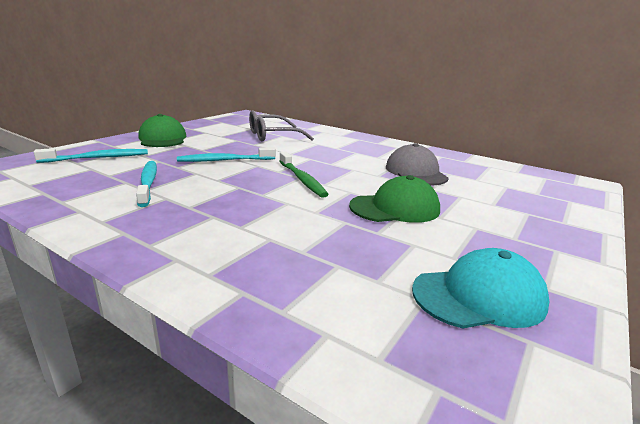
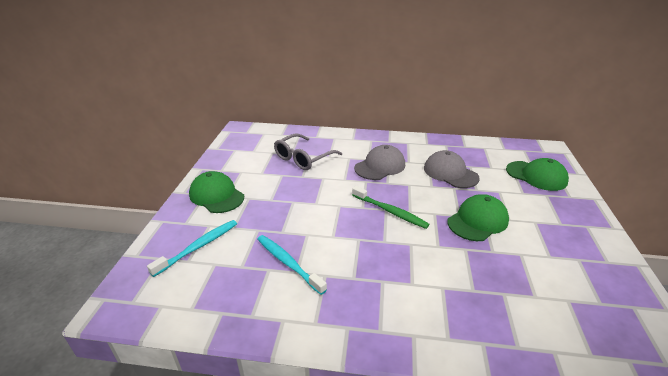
camera: 25 degrees left, 10 degrees up
turquoise toothbrush [177,147,276,162] -> none
turquoise cap [412,248,549,328] -> none
none -> grey cap [354,145,405,180]
none -> green cap [506,158,569,191]

